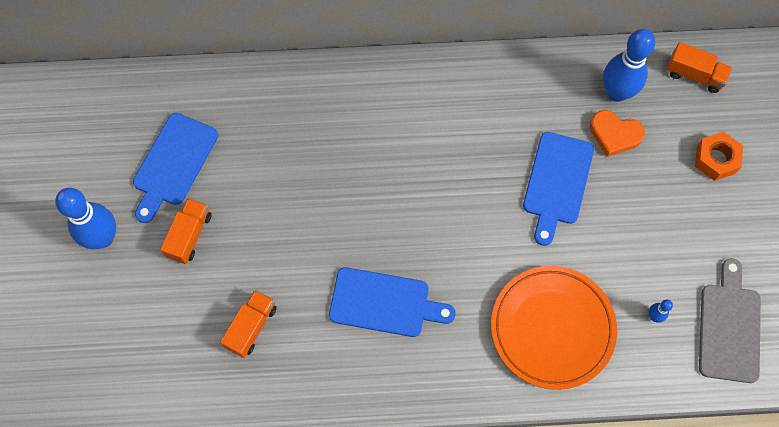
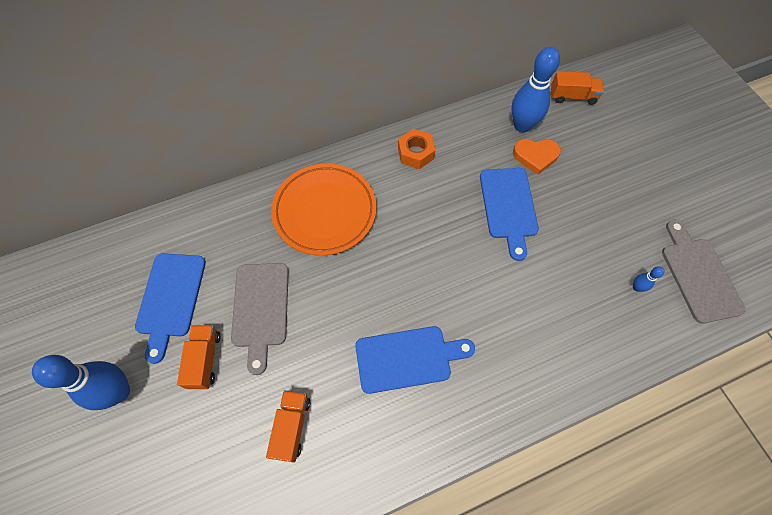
camera: 20 degrees left, 5 degrees down
orange plate [491,266,617,390] -> orange plate moved to [271,163,377,256]
orange nut [695,132,743,181] -> orange nut moved to [398,129,435,169]
none -> grey cutting board [231,263,289,375]

